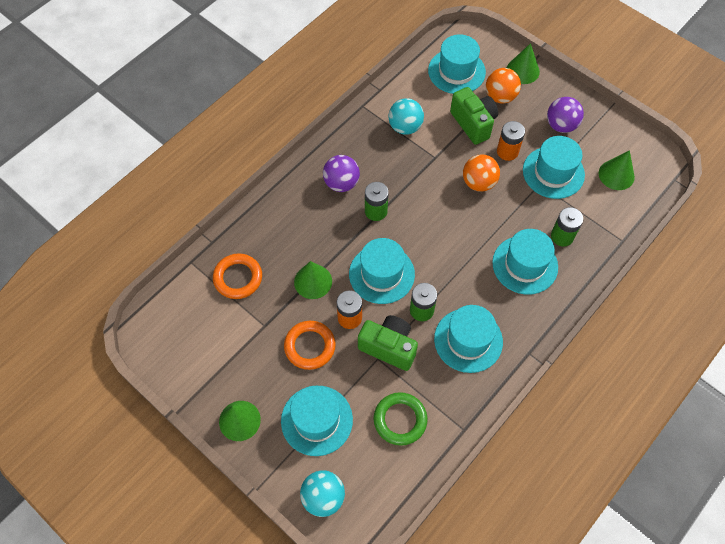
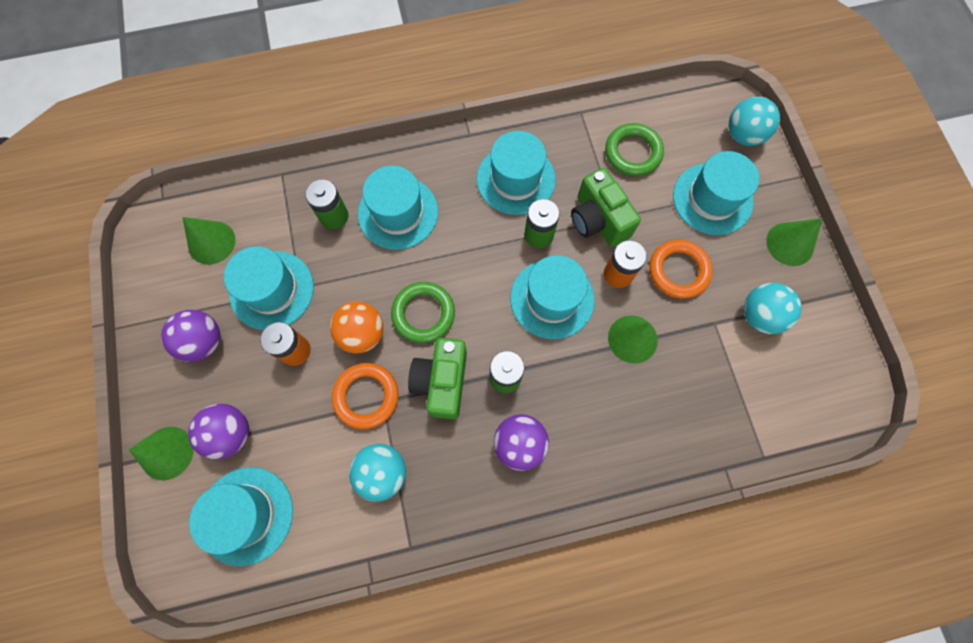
camera: 145 degrees left, 10 degrees up
orange ring [213,253,262,299] -> orange ring moved to [332,363,398,429]
green camera [450,87,498,145] -> green camera moved to [408,338,467,420]
orange ball [486,68,521,104] -> purple ball [188,404,249,460]
none -> green ring [391,282,455,343]
none -> turquoise ball [744,283,802,334]

